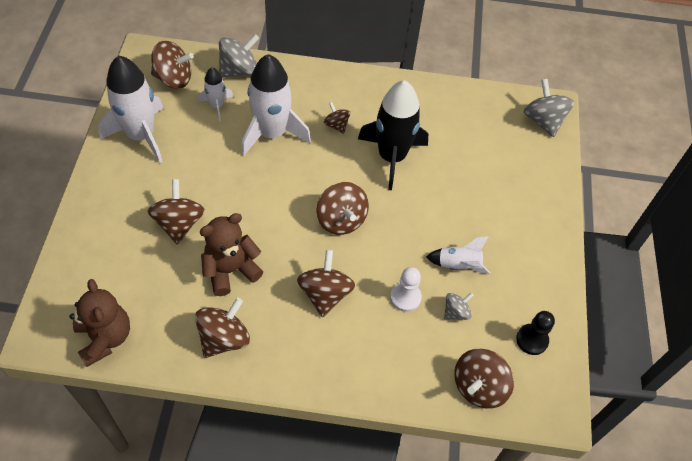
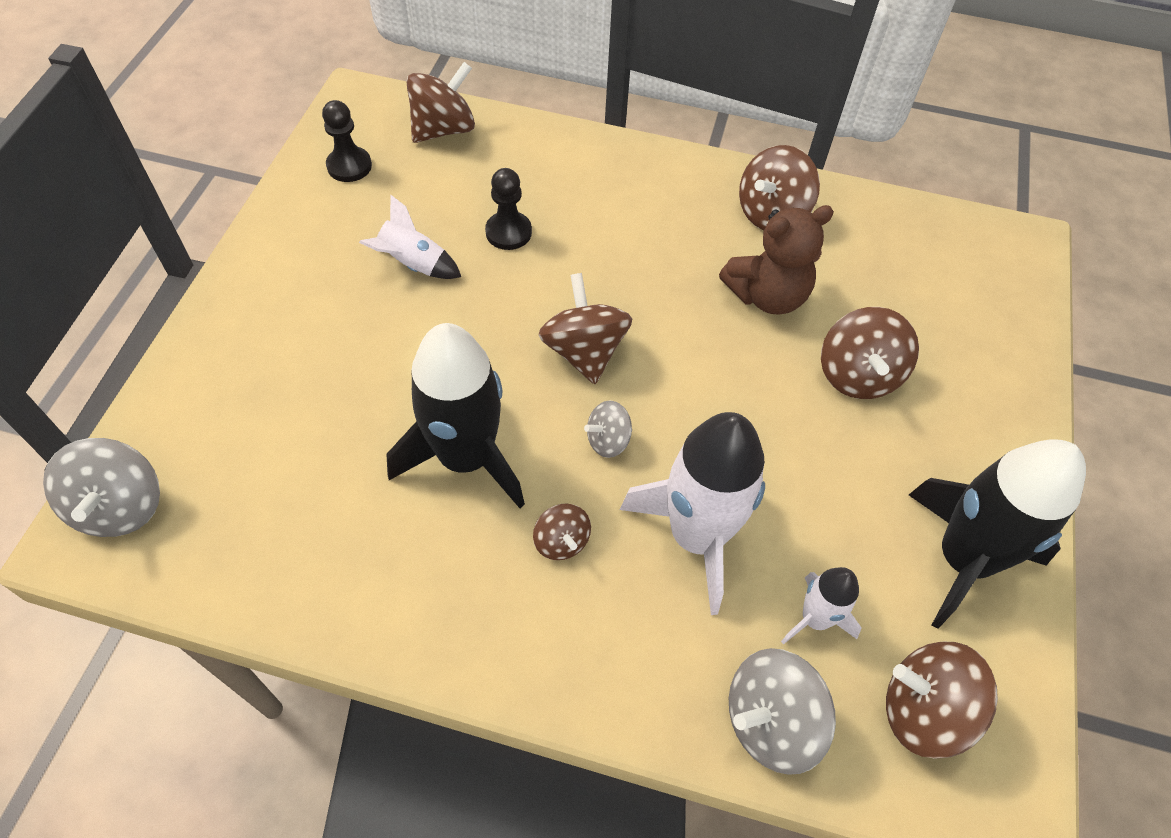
camera: 170 degrees left, 0 degrees up
brown teddy bear [70,279,130,367] -> none
white rocket [98,56,163,163] -> black rocket [909,439,1086,629]
brown spinning top [297,249,355,317] -> none
white pawn [390,267,422,312] -> black pawn [485,168,532,250]
grey spinning top [444,292,474,320] -> grey spinning top moved to [584,401,632,458]

